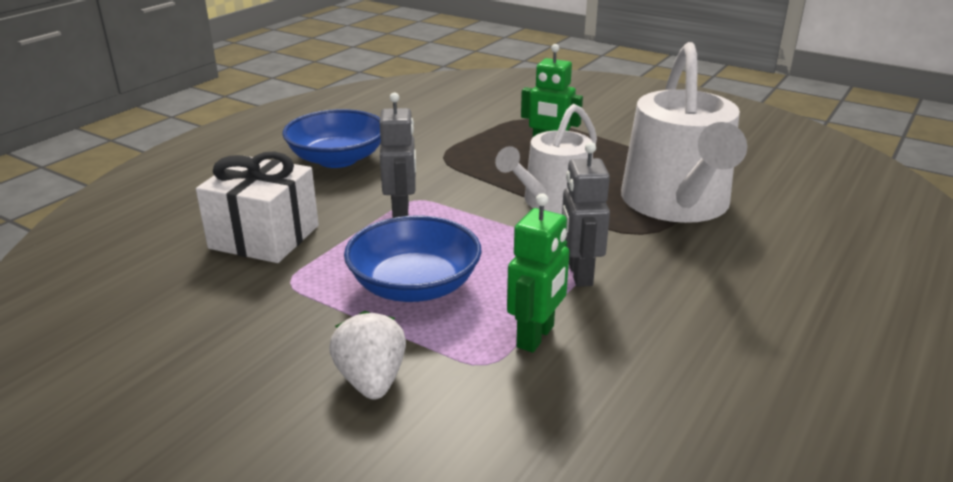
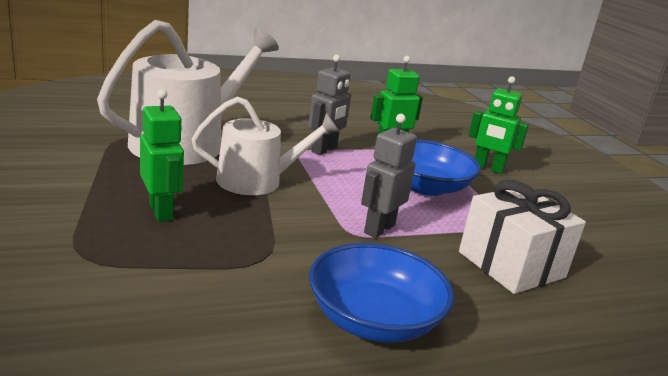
camera: 145 degrees left, 5 degrees down
white strawberry [329,311,406,400] -> green robot [468,76,529,174]

